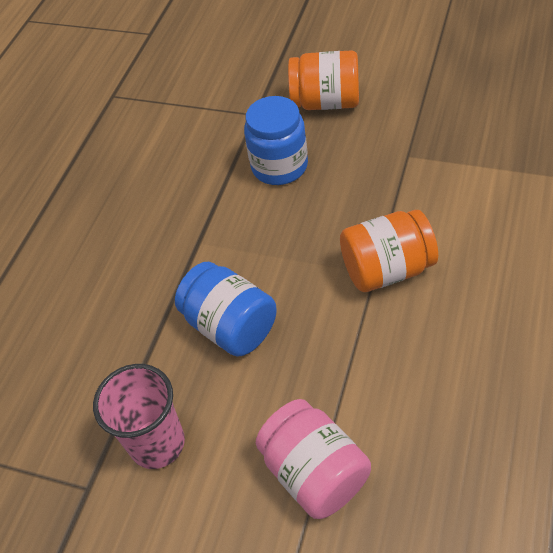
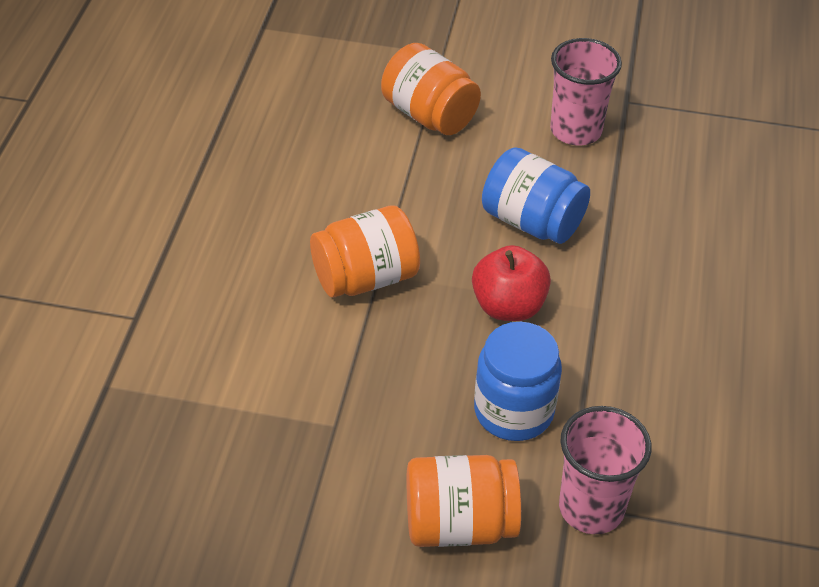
camera: 165 degrees right, 5 degrees down
pink jar [256,399,371,519] -> orange jar [381,43,481,135]
none -> red apple [472,245,551,321]
none -> pink cup [559,406,652,534]

